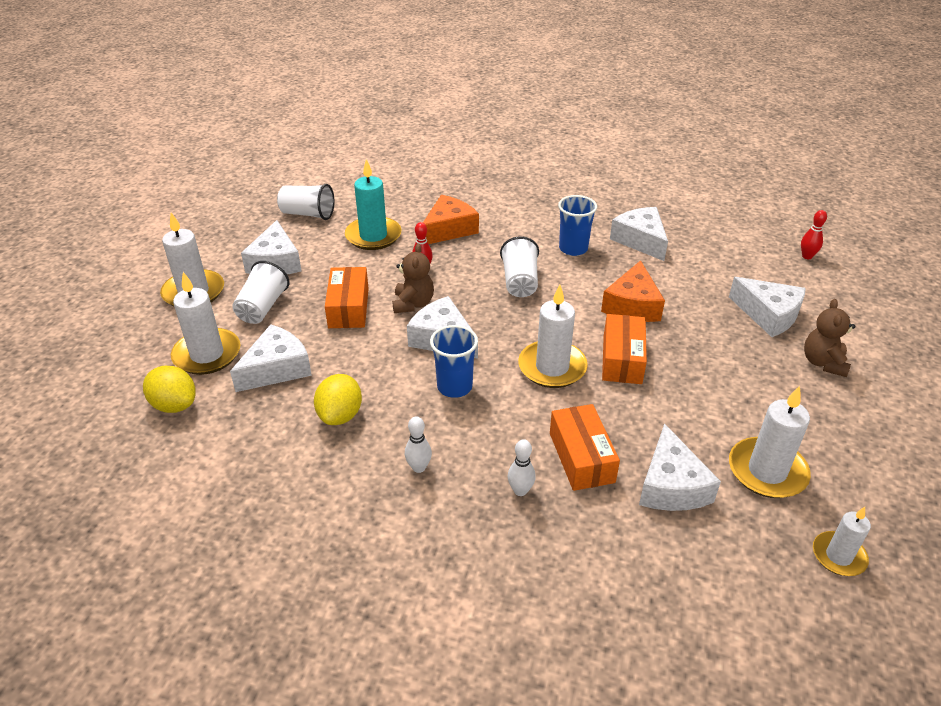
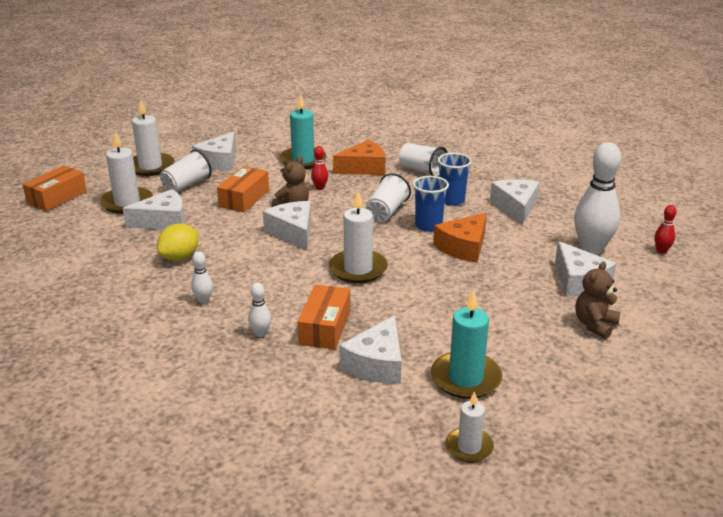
camera: 25 degrees right, 10 degrees down
yellow lemon [143,366,196,413] -> none
white cup [277,184,334,220] -> white cup moved to [399,143,447,177]
blue cup [430,325,478,398] -> blue cup moved to [413,176,449,232]
orange box [602,314,647,384] -> orange box moved to [22,165,87,211]
white candle [729,386,811,498] -> turquoise candle [431,289,502,399]
none -> white bowling pin [574,142,621,255]

